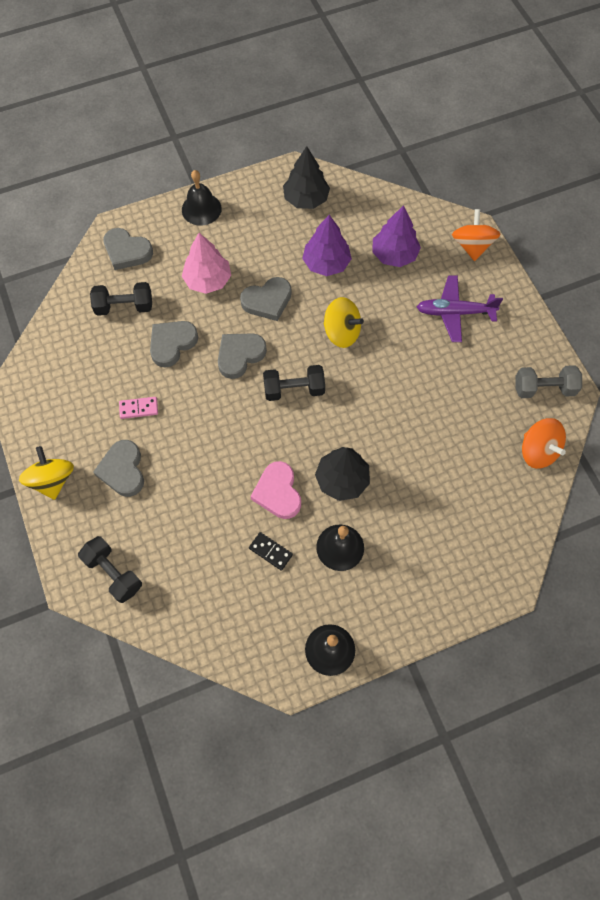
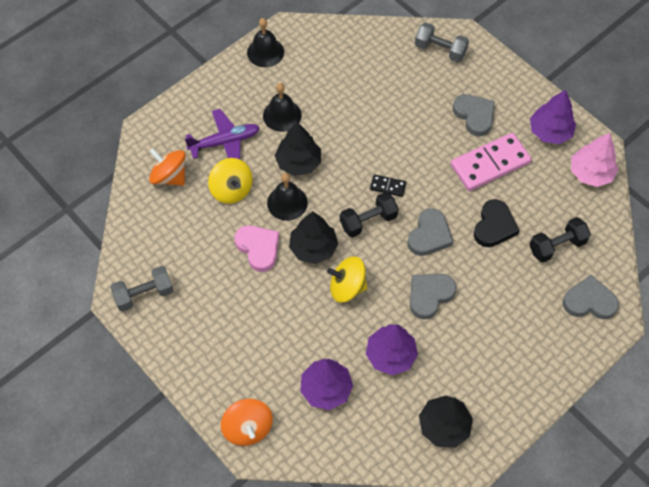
camera: 160 degrees right, 5 degrees down
yellow spinning top [19,446,74,500] -> yellow spinning top moved to [208,158,253,204]
black dumbbell [78,536,142,603] -> grey dumbbell [415,22,469,62]
pink domino [119,397,158,419] -> pink domino [451,133,532,191], size x2.19
grey heart [150,321,198,368] -> black heart [474,199,520,247]
black bell [182,170,222,226] -> black bell moved to [267,173,308,221]
pink tree [182,233,231,294] -> pink tree moved to [571,133,618,187]
black domino [249,532,293,571] -> black domino moved to [370,174,406,197]
pink heart [251,461,301,519] -> pink heart moved to [234,225,279,272]
purple plane [417,275,503,342] -> purple plane moved to [185,109,260,159]
orange spinning top [522,418,566,469] -> orange spinning top moved to [149,148,186,186]
none -> black tree [289,211,338,264]
none -> purple tree [530,90,576,144]

